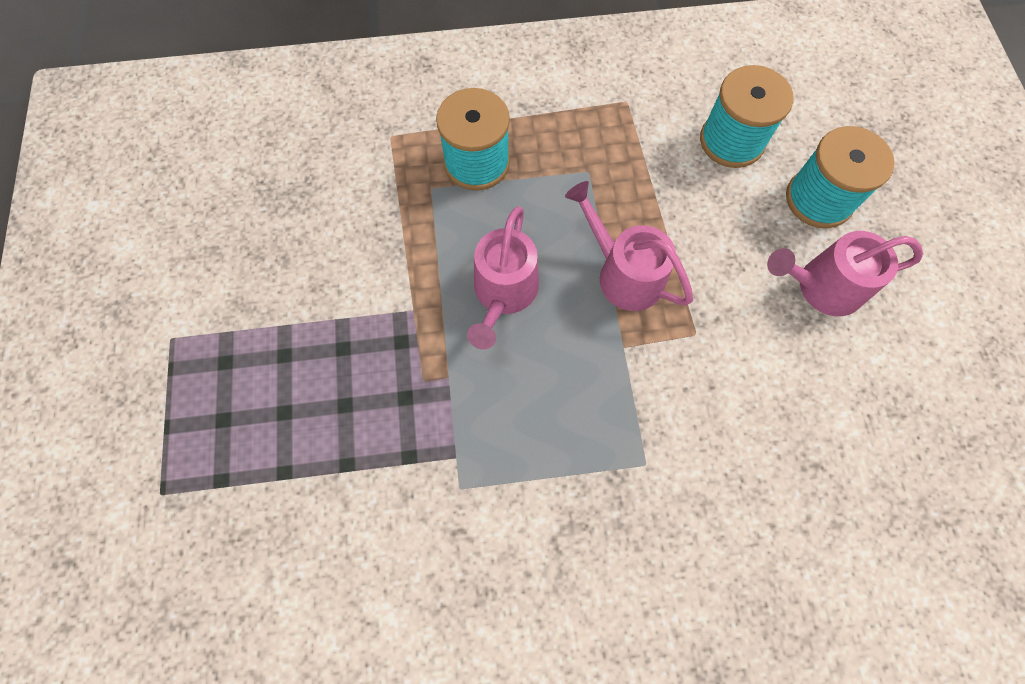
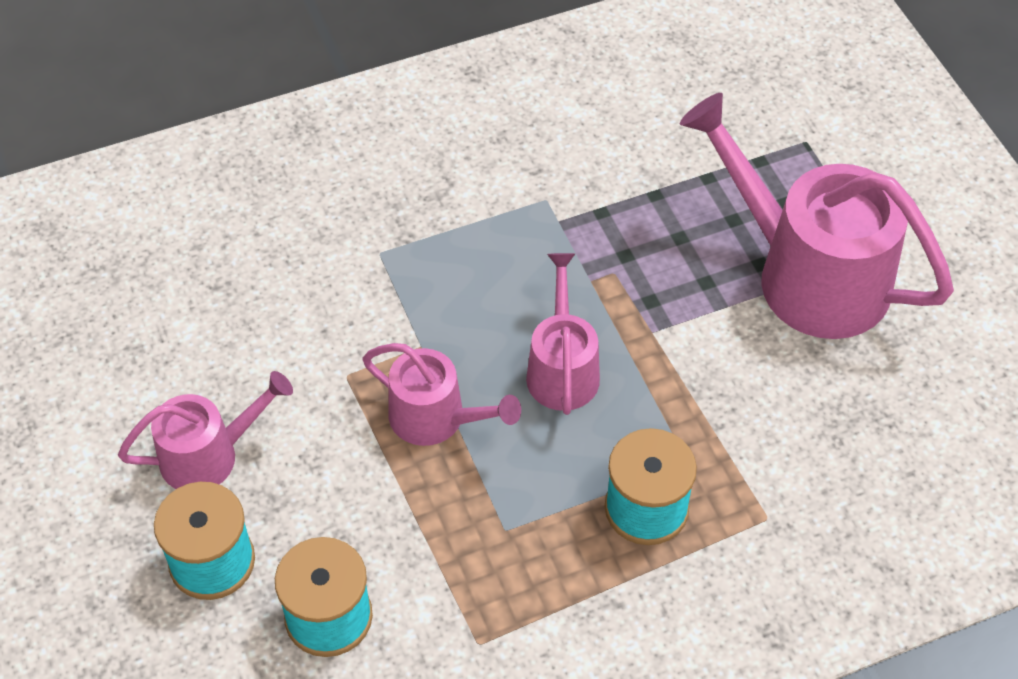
camera: 165 degrees right, 15 degrees down
none -> pink watering can [680,93,954,339]

